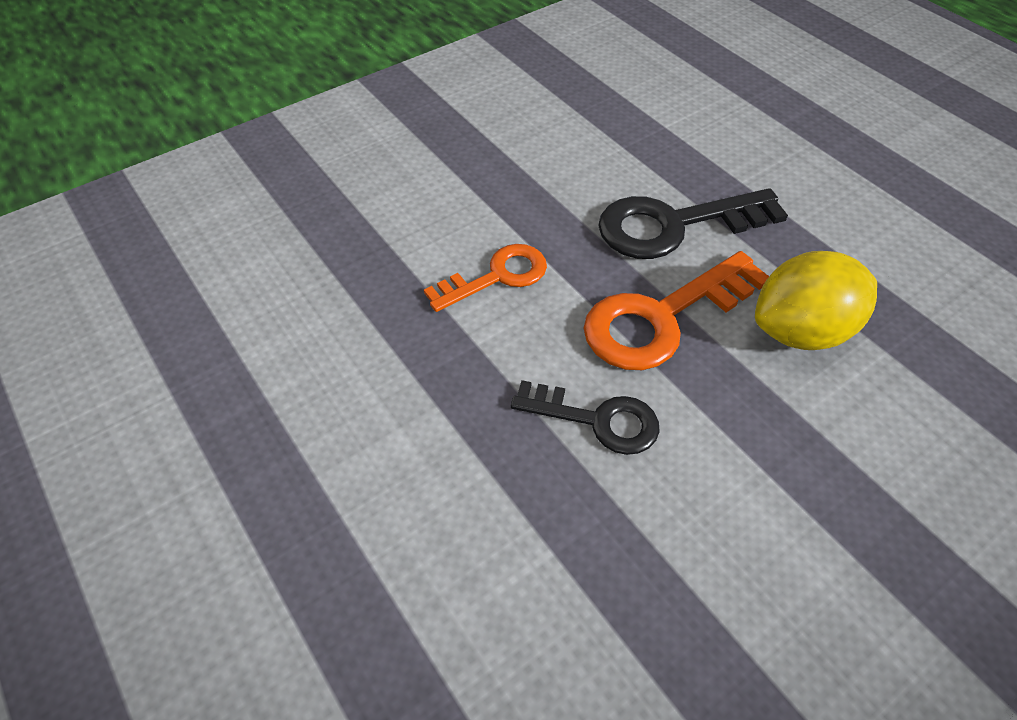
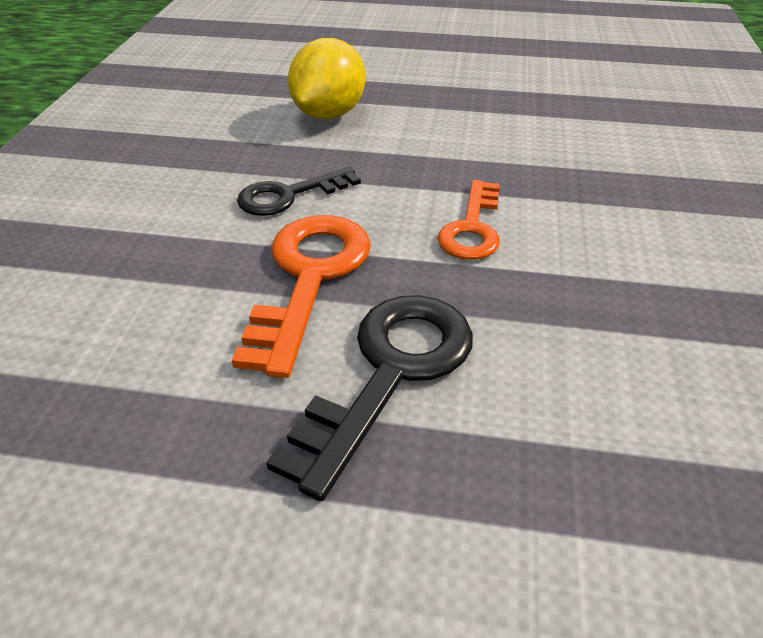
camera: 135 degrees right, 10 degrees down
yellow lemon [755,251,877,350] -> yellow lemon moved to [288,38,365,119]

